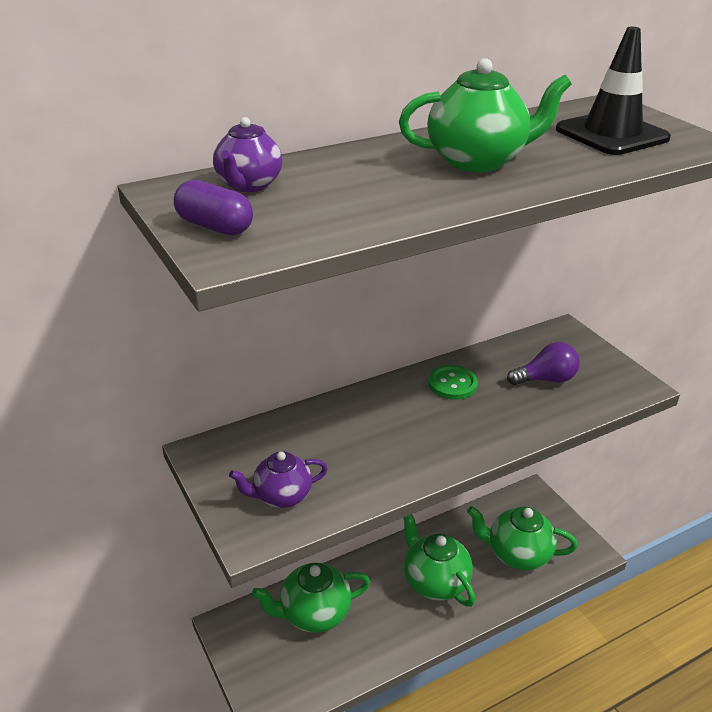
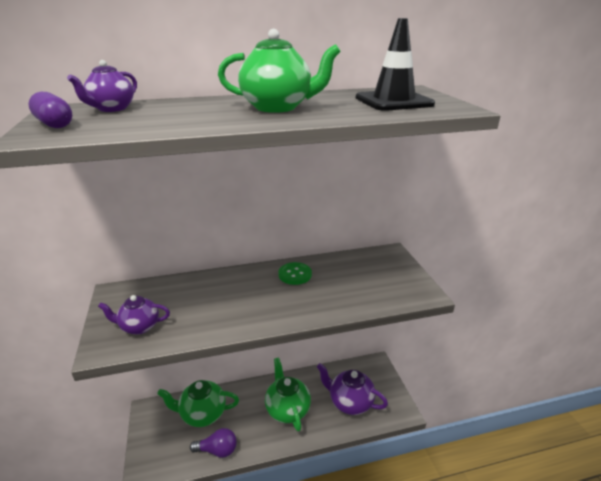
camera: 15 degrees right, 5 degrees down
green teapot [467,506,578,571] -> purple teapot [317,363,388,415]
purple light bulb [507,342,580,385] -> purple light bulb moved to [190,428,237,458]

